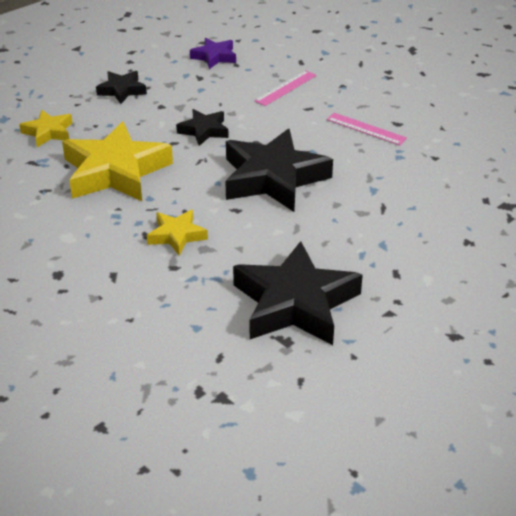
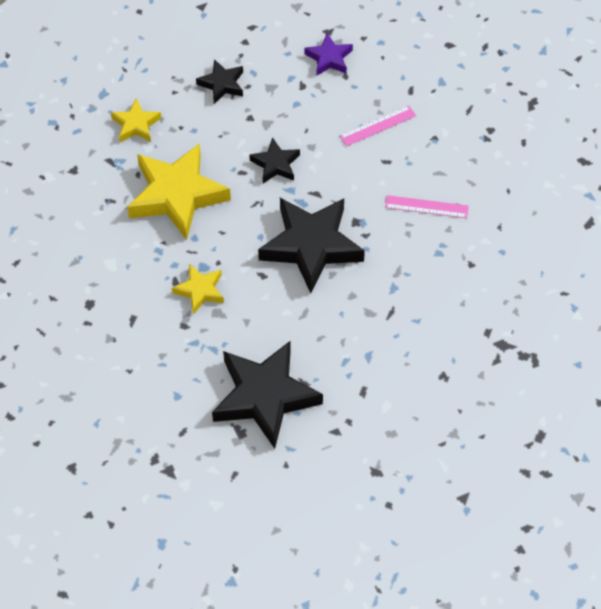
camera: 20 degrees right, 20 degrees up
pink ruler [327,113,407,145] -> pink ruler turned 45 degrees counterclockwise [385,195,469,218]

